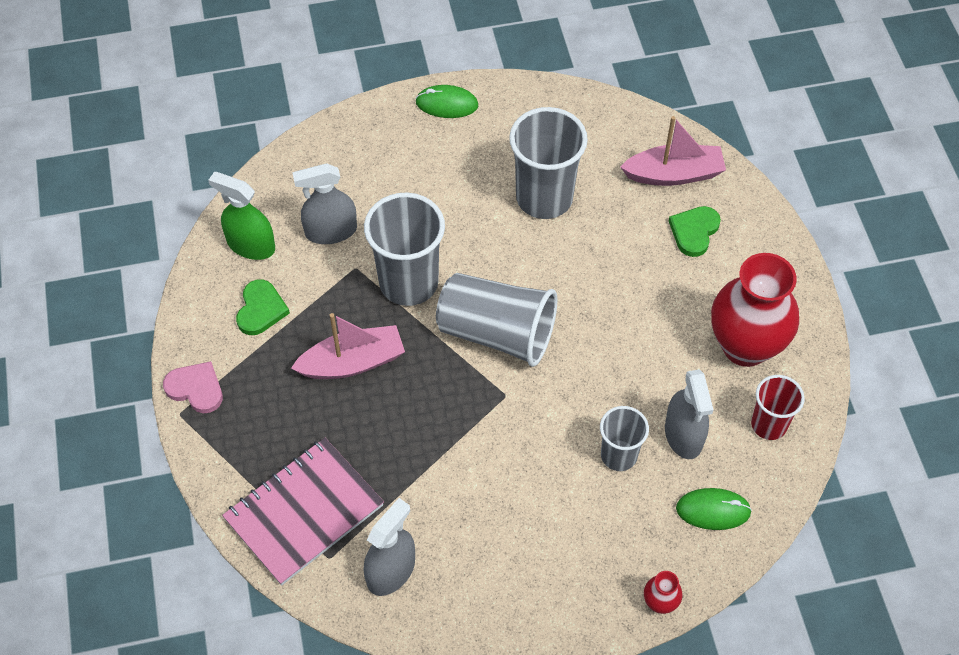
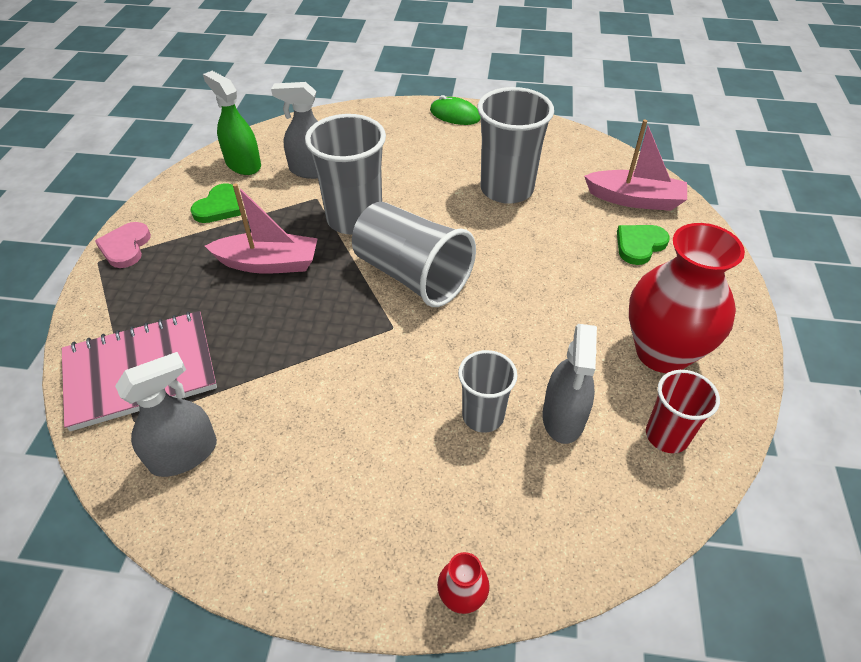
camera: 20 degrees right, 10 degrees down
pink heart [163,361,223,413] -> pink heart turned 135 degrees counterclockwise [95,222,151,268]
green mouse [676,488,752,530] -> none

